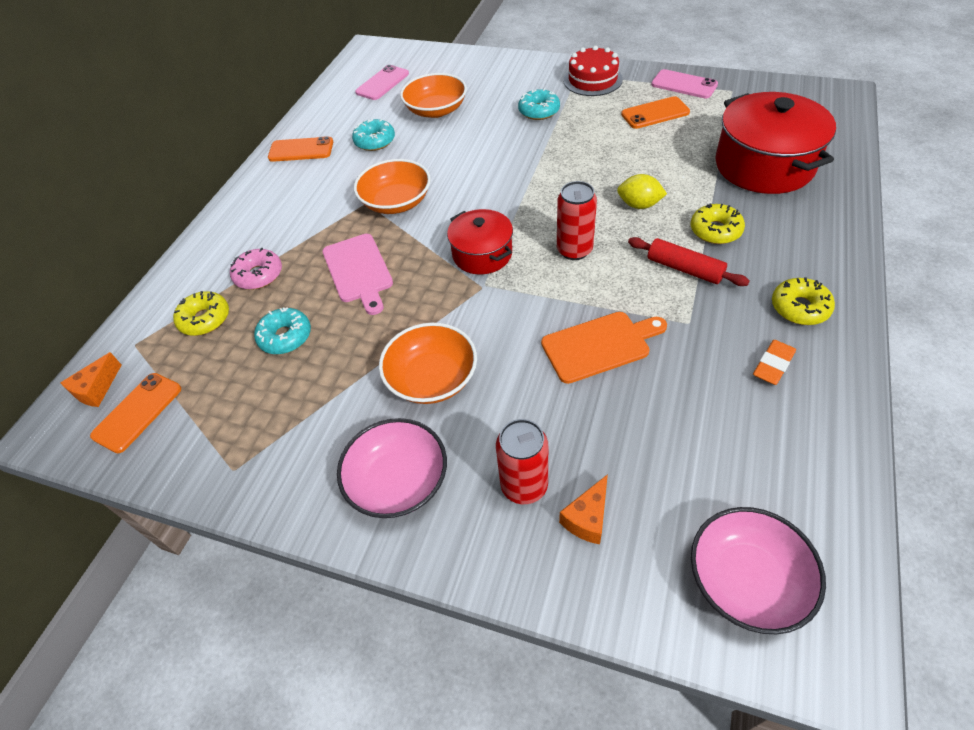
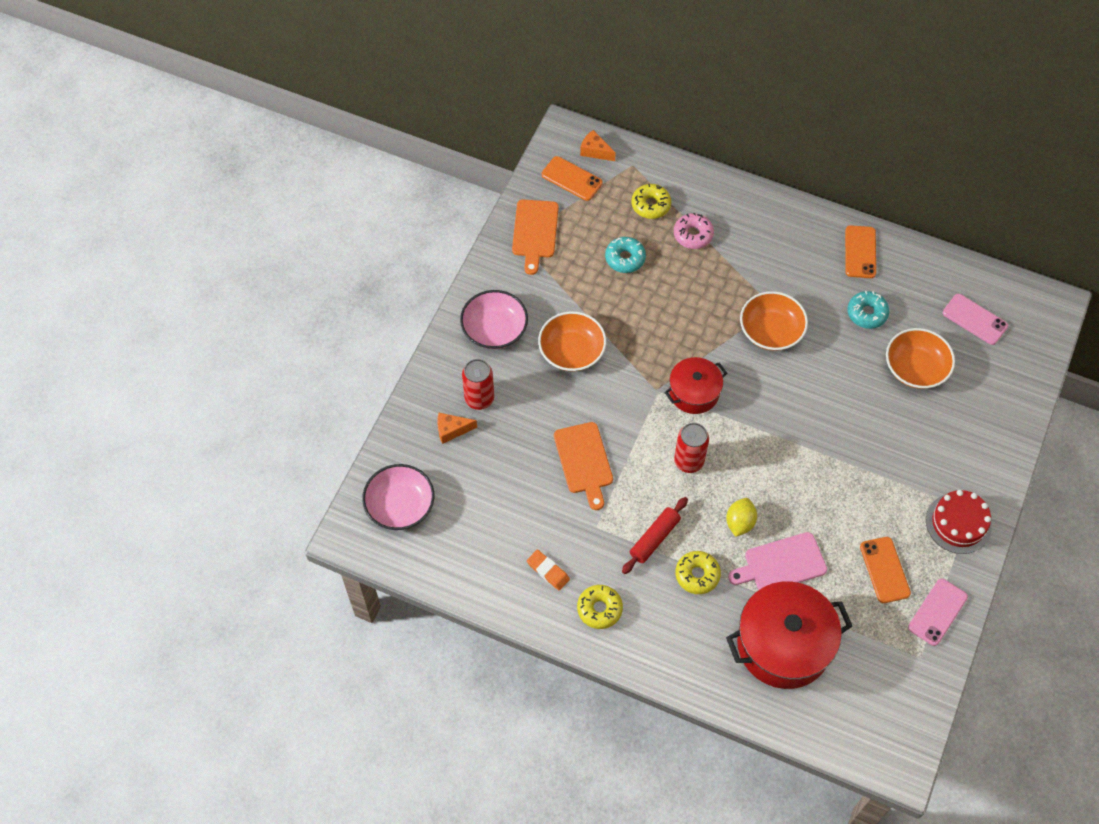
camera: 90 degrees right, 10 degrees up
pink cutting board [322,234,393,315] -> pink cutting board moved to [728,532,827,590]
turquoise donut [518,88,560,120] -> none
orange cheese [559,474,608,544] -> orange cheese turned 45 degrees counterclockwise [437,413,477,444]
none -> orange cutting board [512,199,559,275]

